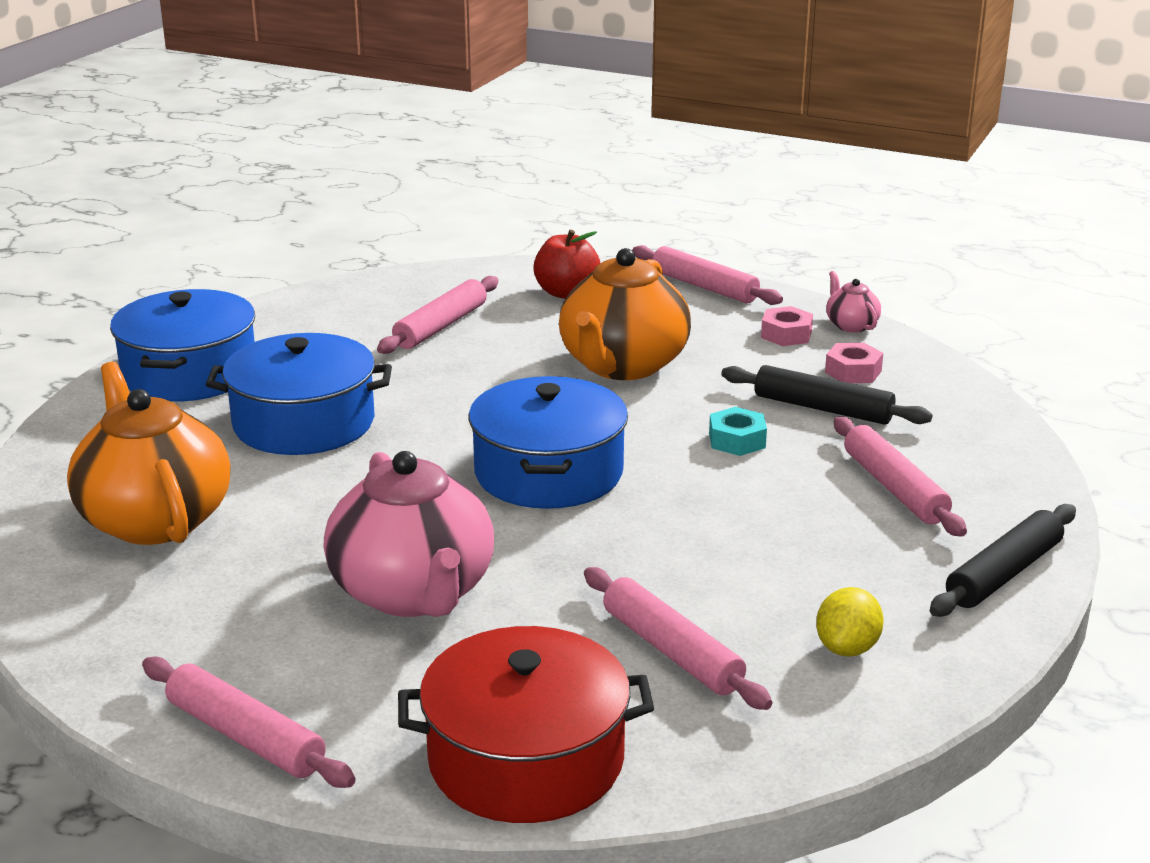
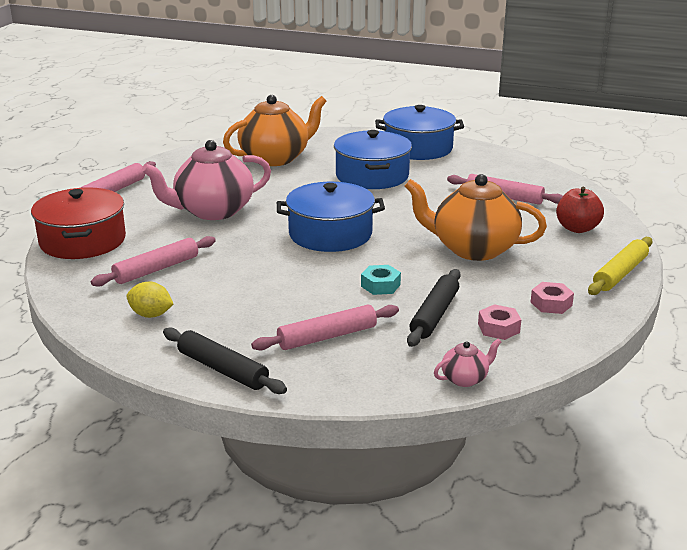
camera: 85 degrees right, 0 degrees up
pink rolling pin [632,245,783,305] -> yellow rolling pin [588,237,653,295]
pink teapot [826,271,881,333] -> pink teapot moved to [434,339,501,387]

